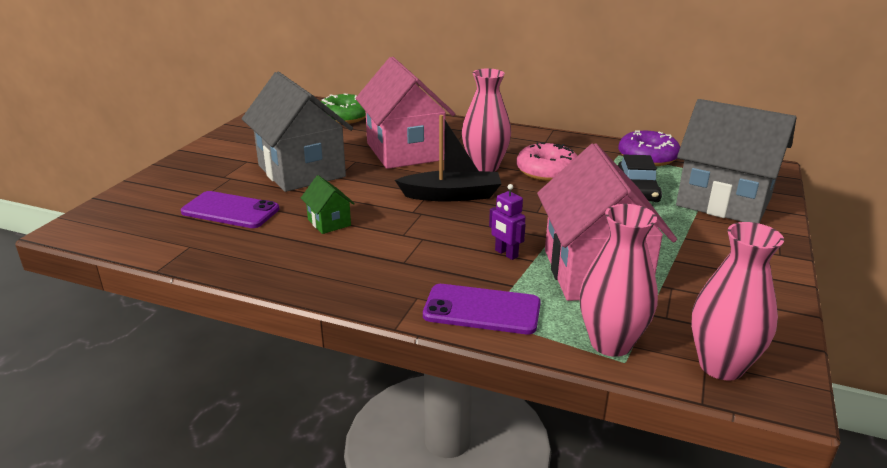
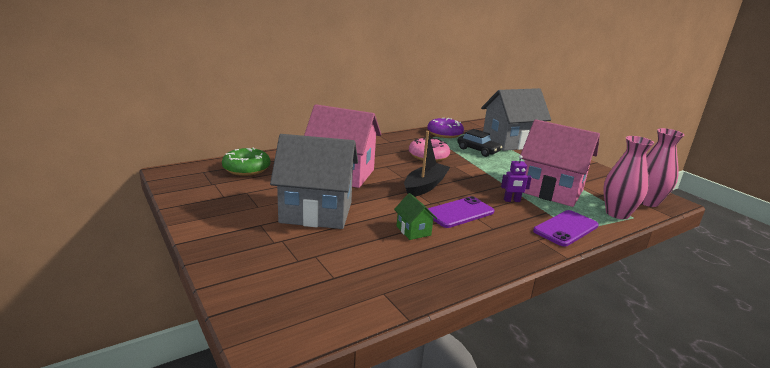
camera: 55 degrees left, 5 degrees down
purple phone [181,191,280,228] -> purple phone moved to [428,196,494,228]
green house [301,175,355,234] -> green house turned 60 degrees clockwise [394,193,437,240]
pink vase [462,69,511,172] -> none

